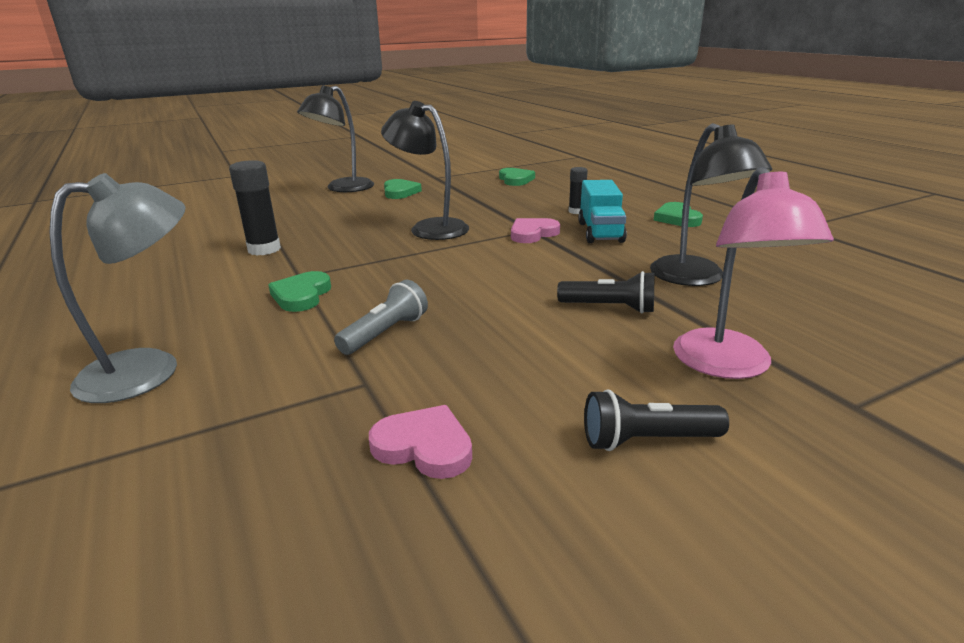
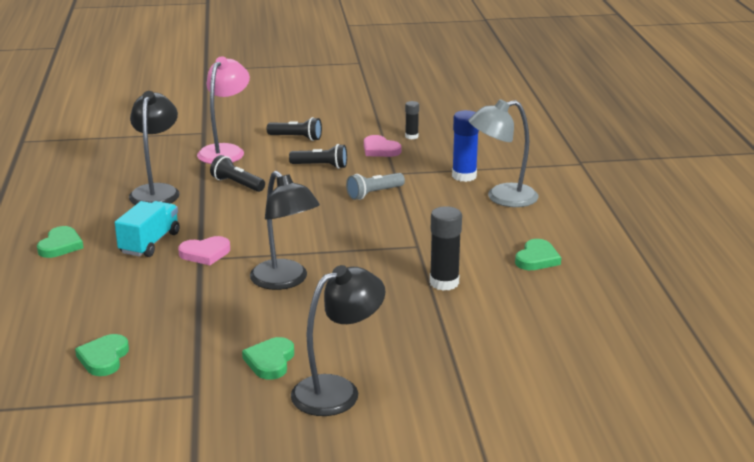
camera: 160 degrees left, 0 degrees up
green heart [268,271,331,312] -> green heart moved to [515,239,561,270]
black glue stick [569,167,588,214] -> black glue stick moved to [405,101,419,139]
none -> black flashlight [289,144,347,169]
none -> blue glue stick [452,110,479,182]

